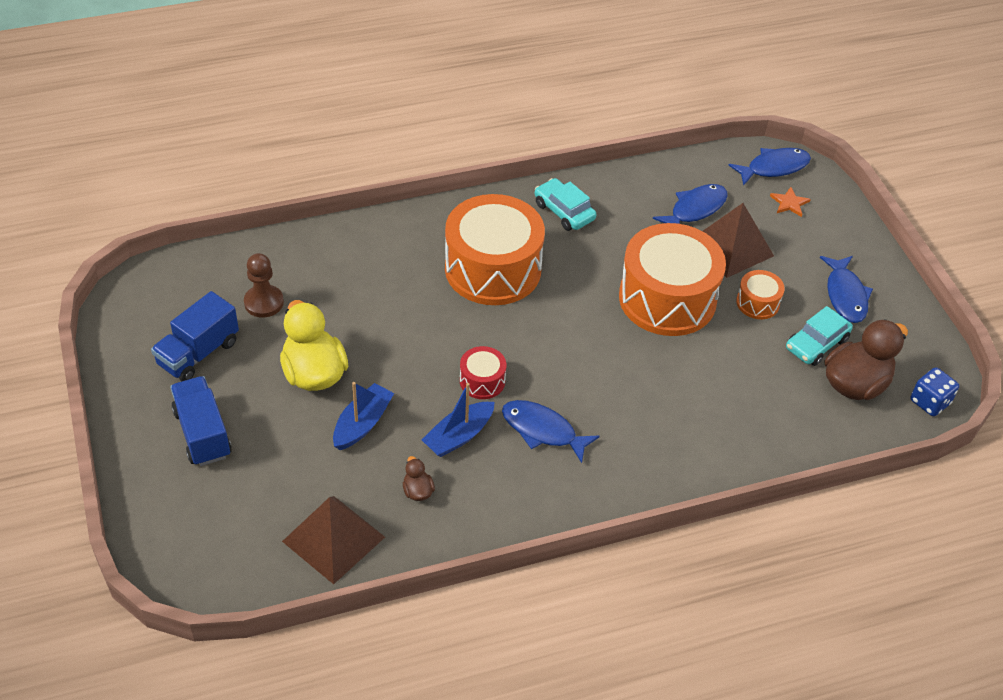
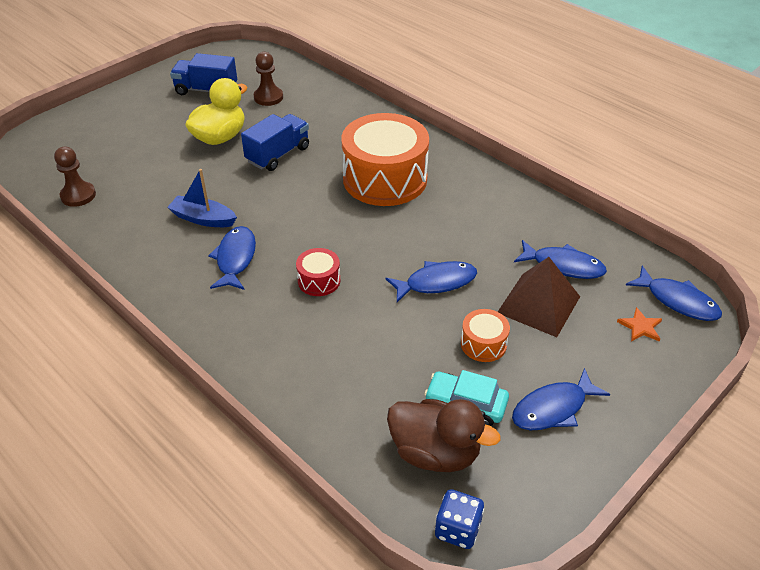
camera: 65 degrees right, 5 degrees down
blue truck [170,376,232,466] -> blue truck moved to [241,114,309,171]
brown pyramid [282,496,385,584] -> brown pawn [54,147,96,207]
blue boat [333,382,394,450] -> none
brown duck [403,456,435,501] -> none
red drum [460,346,506,399] -> red drum moved to [296,248,340,296]
turquoise car [535,178,597,231] -> none
orange drum [619,223,726,336] -> blue fish [386,261,477,302]

